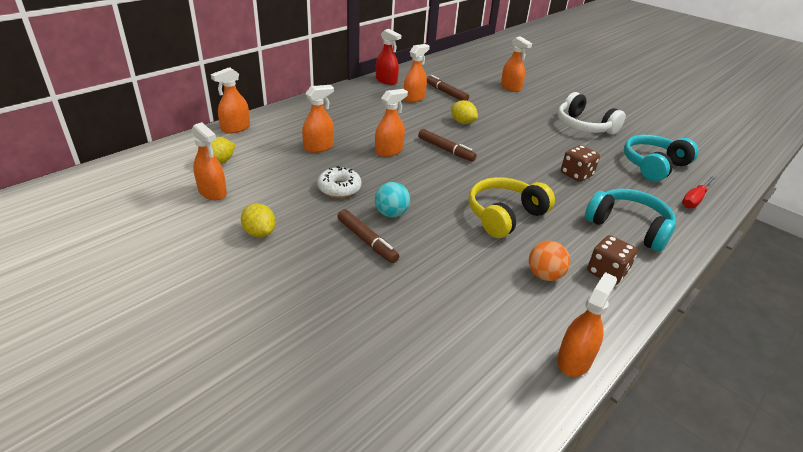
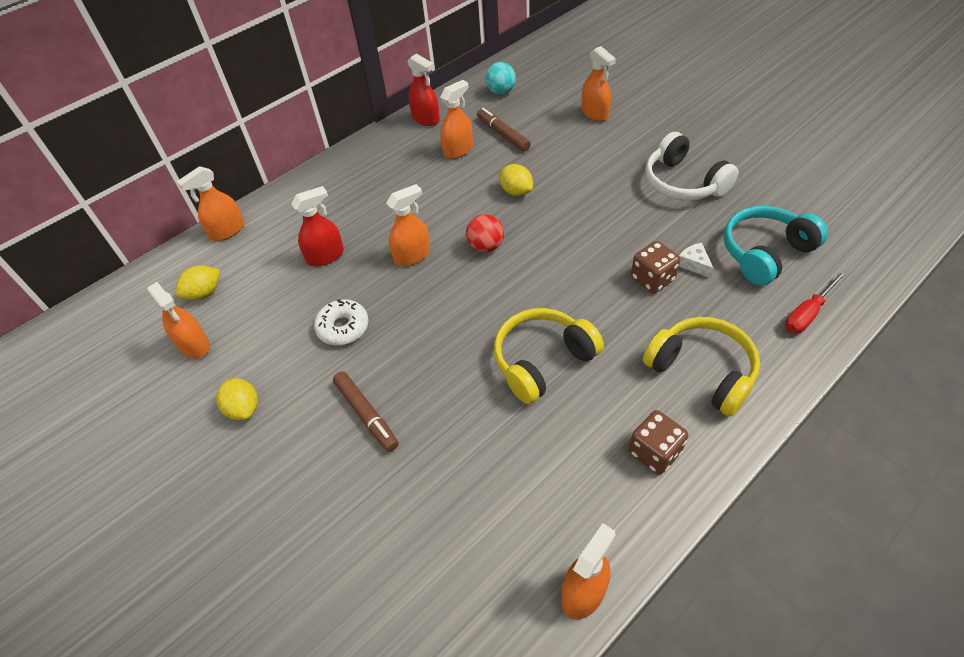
camera: 10 degrees right, 15 degrees up
orange spray bottle [302,85,334,153] -> red spray bottle [291,186,344,266]
turquoise ball [375,182,410,218] -> turquoise ball moved to [485,62,516,95]
brown marker [418,129,477,162] -> red ball [466,214,504,253]
orange ball [529,241,570,281] -> none
turquoise headphones [585,189,676,252] -> yellow headphones [643,317,760,417]
none -> white cheese [679,243,713,278]

